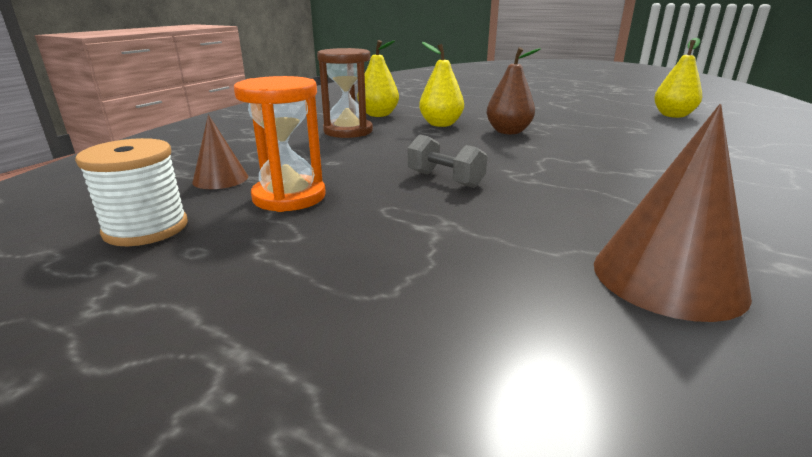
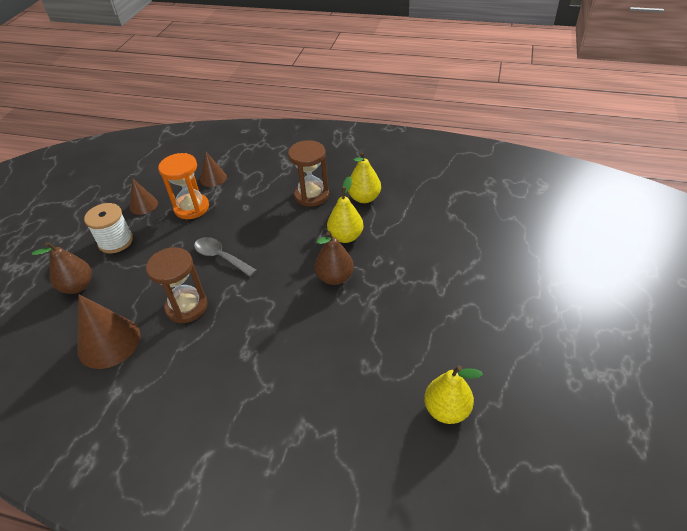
camera: 80 degrees right, 20 degrees up
white spool [75,138,188,246] -> white spool moved to [84,203,133,254]
grey dumbbell [407,134,487,188] -> grey spoon [194,237,257,277]
none -> brown pear [32,242,92,294]
none -> brown cone [130,178,158,215]
none -> brown hourglass [146,247,208,323]

